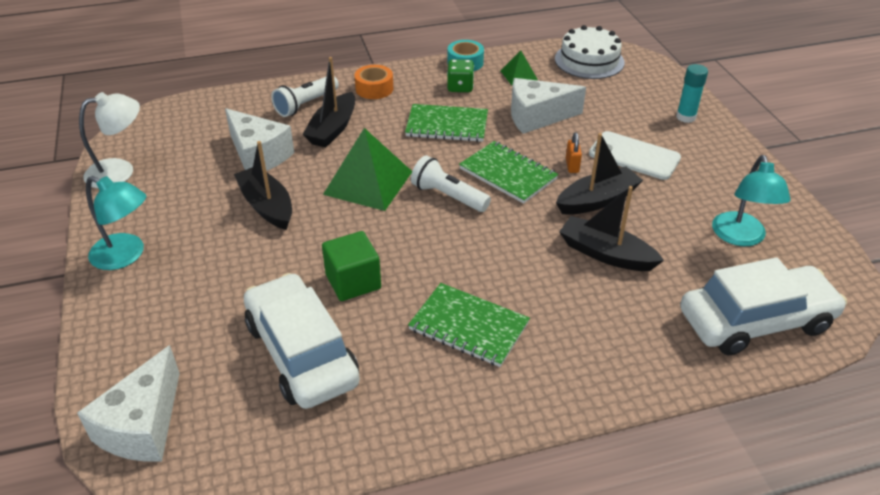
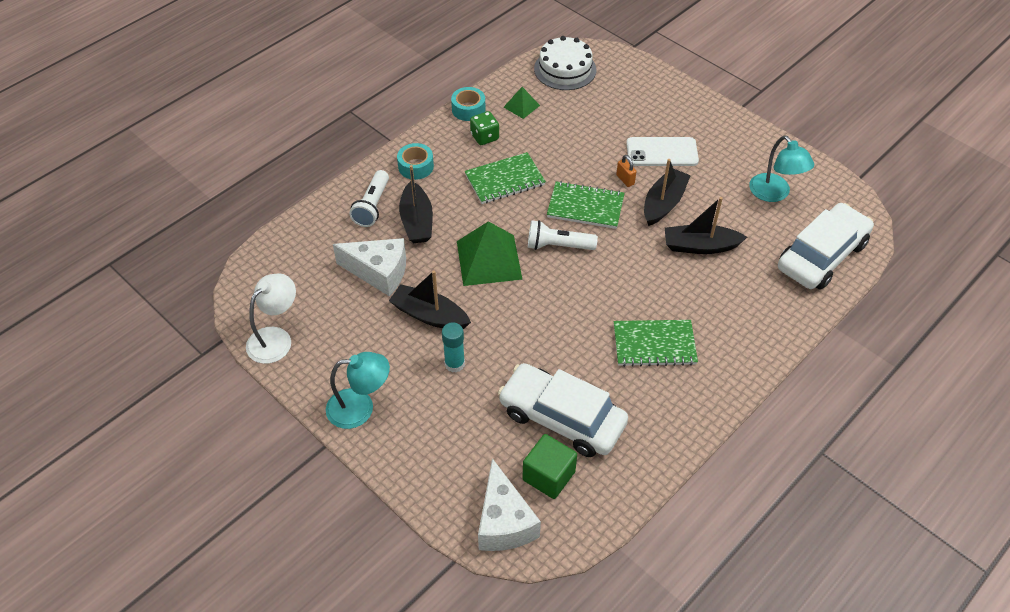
camera: 30 degrees left, 10 degrees up
green cube [322,231,381,301] -> green cube moved to [523,434,577,499]
orange tape [354,65,393,99] -> turquoise tape [397,143,434,180]
white cheese [511,78,586,134] -> none
turquoise glue stick [676,64,708,123] -> turquoise glue stick moved to [442,322,465,372]

